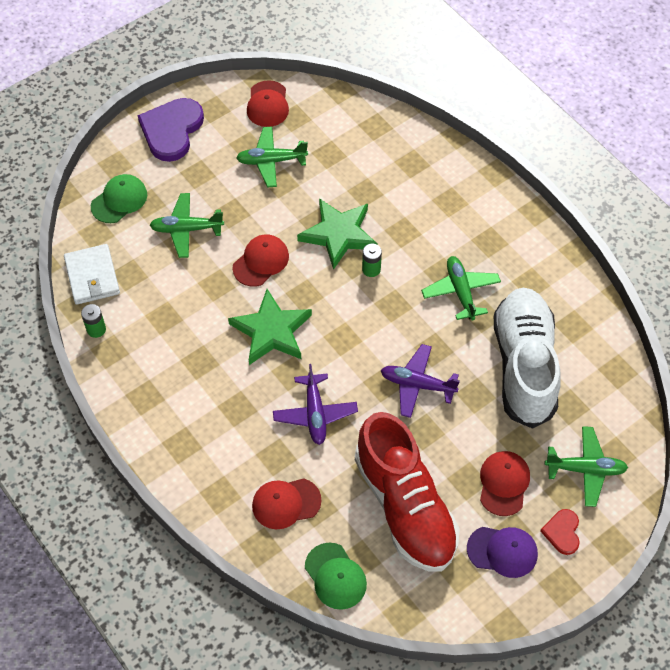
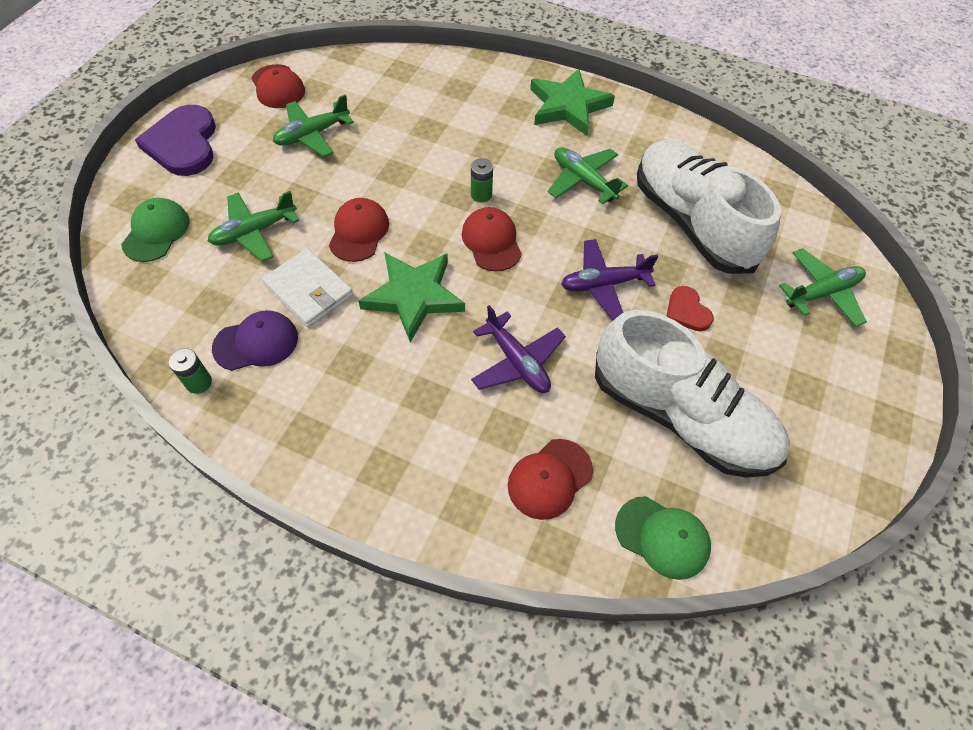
camera: 30 degrees left, 0 degrees up
white wallet [64,244,120,305] -> white wallet moved to [262,248,353,327]
green star [297,198,378,270] -> green star moved to [530,68,615,136]
red shoe [355,412,460,572] -> white shoe [595,310,790,478]
purple cap [467,527,538,578] -> purple cap moved to [212,310,298,371]
red cap [480,451,530,516] -> red cap moved to [462,207,522,272]
red heart [540,509,580,555] -> red heart moved to [666,286,714,331]

